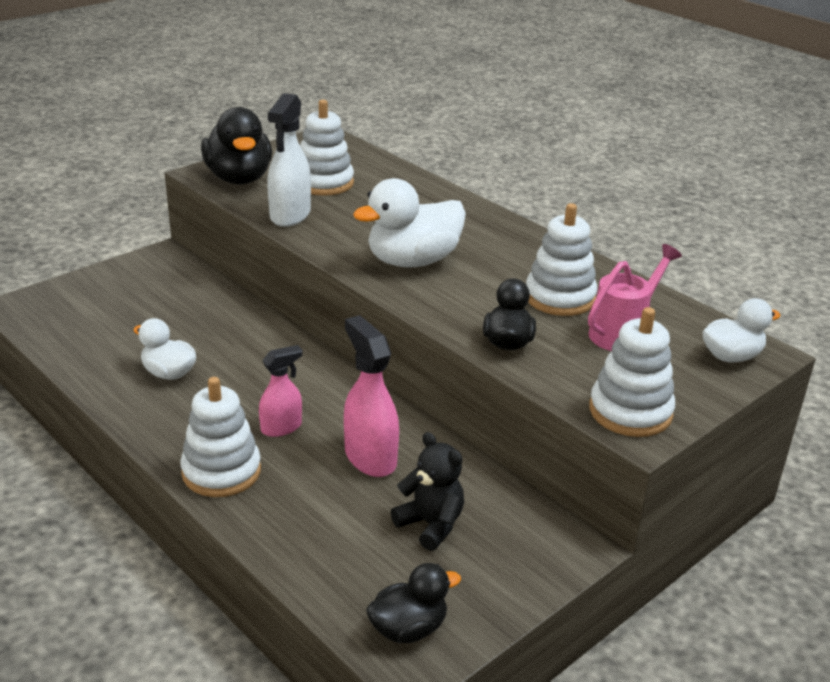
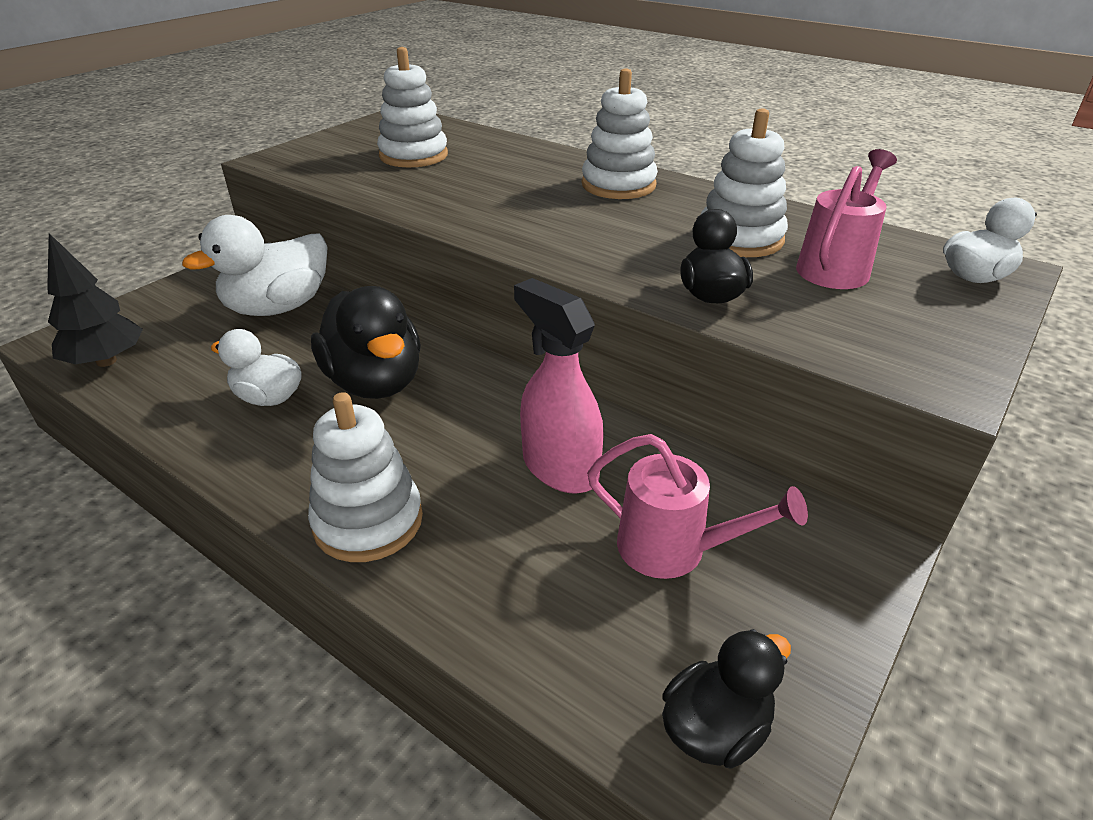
camera: 10 degrees left, 5 degrees up
black duck [201,107,272,185] -> black duck moved to [311,286,421,399]
pink spray bottle [259,345,303,437] -> none
white spray bottle [267,93,311,227] -> none
white duck [353,178,466,268] -> white duck moved to [182,215,328,316]
black teddy bear [391,432,464,551] -> pink watering can [587,434,808,579]
white stacking toy [589,307,675,437] -> white stacking toy moved to [582,68,658,199]
none -> black tree [47,233,143,367]

